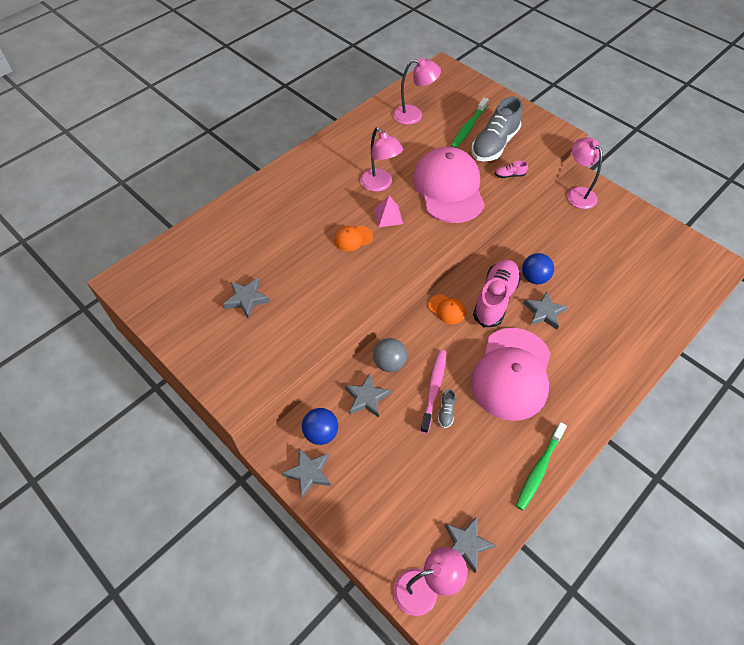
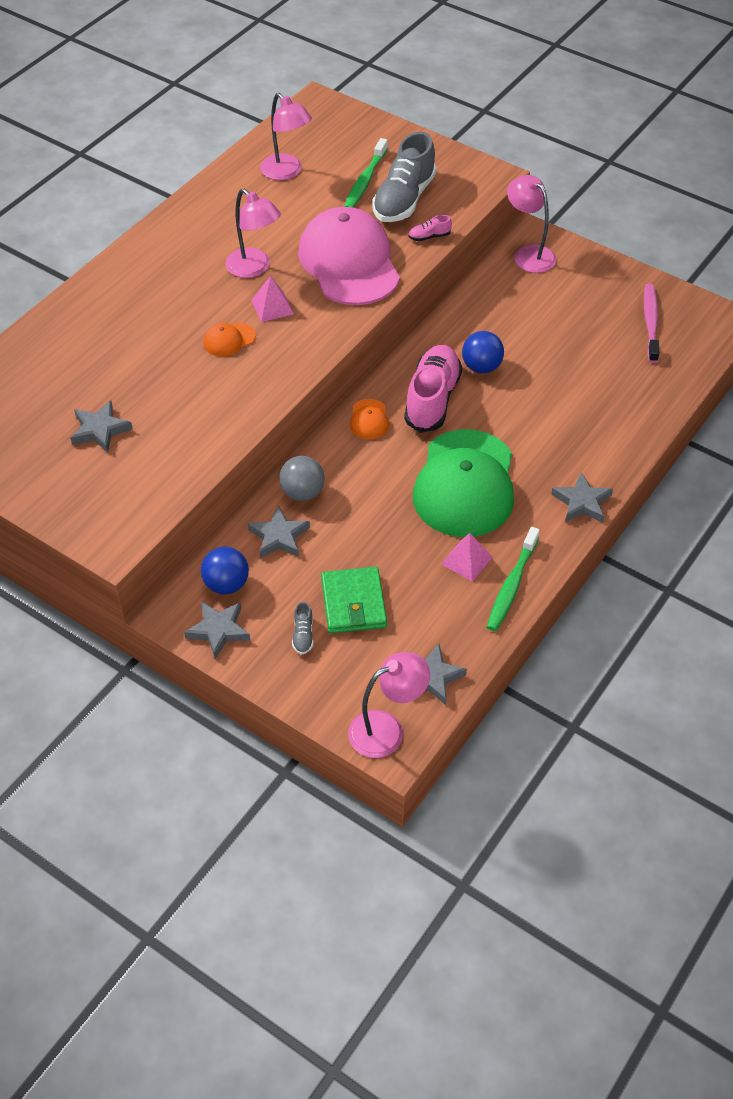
camera: 10 degrees left, 5 degrees down
pink lamp [393,58,441,125] -> pink lamp turned 60 degrees clockwise [260,93,312,180]
pink toothbrush [420,350,446,433] -> pink toothbrush moved to [644,284,659,363]
orange cap [428,294,466,324] -> orange cap turned 60 degrees clockwise [350,399,389,439]
grey shoe [438,389,455,428] -> grey shoe moved to [292,602,313,655]
pink cap [471,328,551,421] -> green cap [413,429,514,537]
grey star [523,291,568,330] -> grey star moved to [551,472,613,523]
none -> green wallet [321,567,387,633]
none -> pink pyramid [441,533,493,582]

